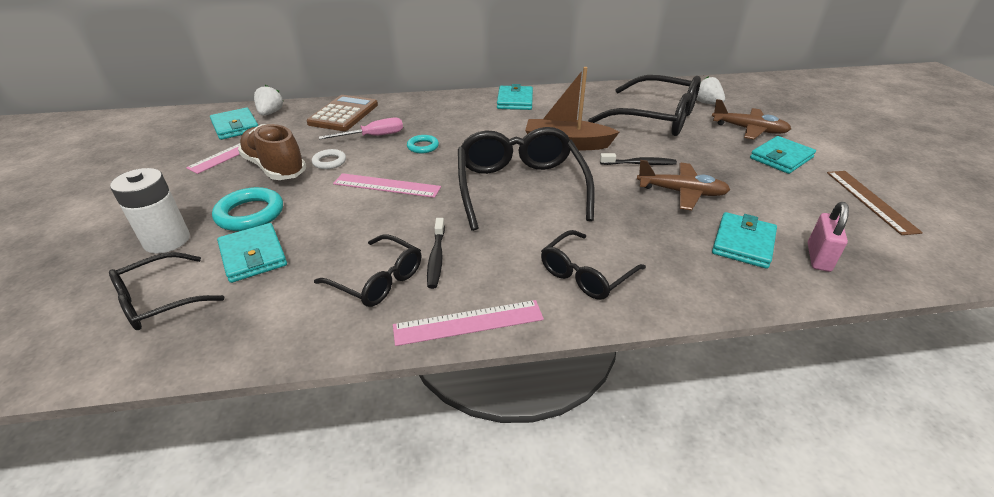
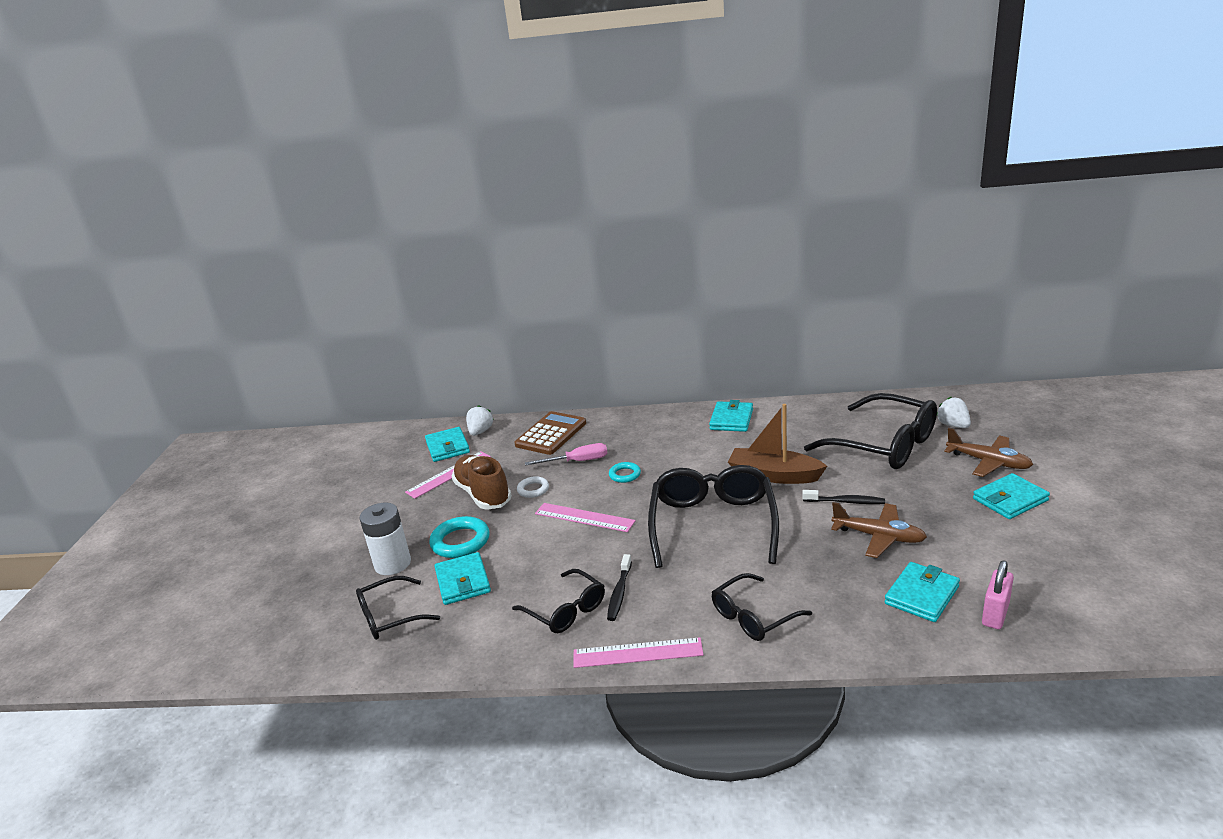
camera: 15 degrees right, 10 degrees down
brown ruler [827,171,923,235] -> none

